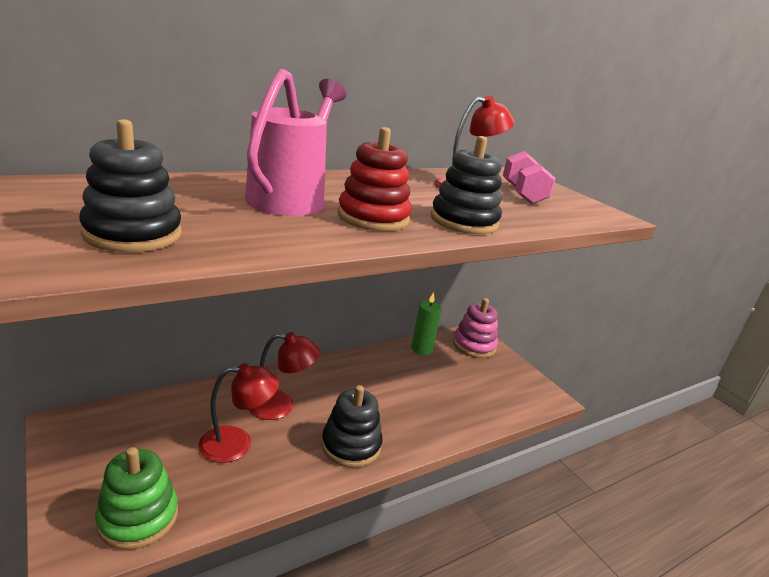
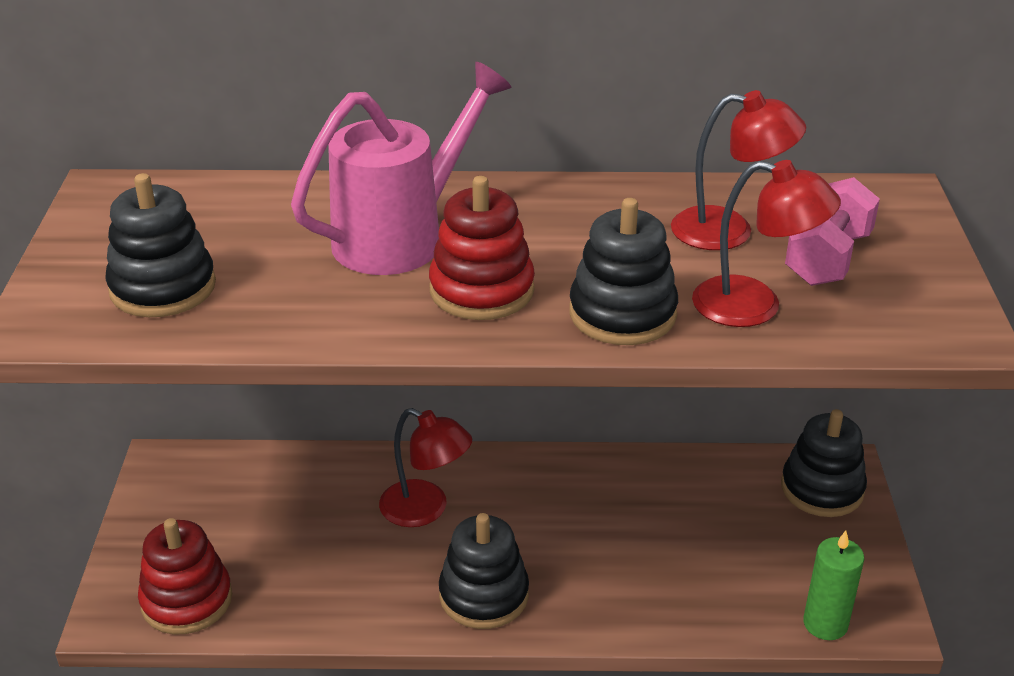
camera: 35 degrees right, 10 degrees up
green stacking toy [95,447,178,550] -> red stacking toy [138,518,232,635]
red lamp [198,363,279,463] -> red lamp moved to [692,160,841,327]
green candle [411,292,442,355] -> green candle moved to [803,531,864,640]
pink stacking toy [453,298,498,358] -> black stacking toy [781,409,867,517]

